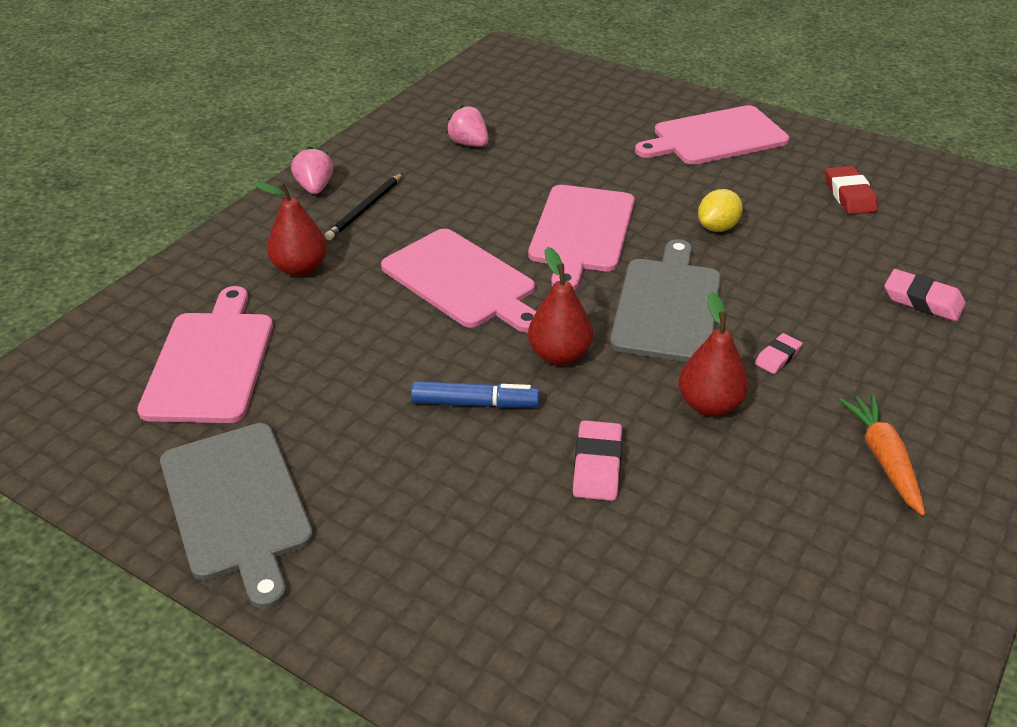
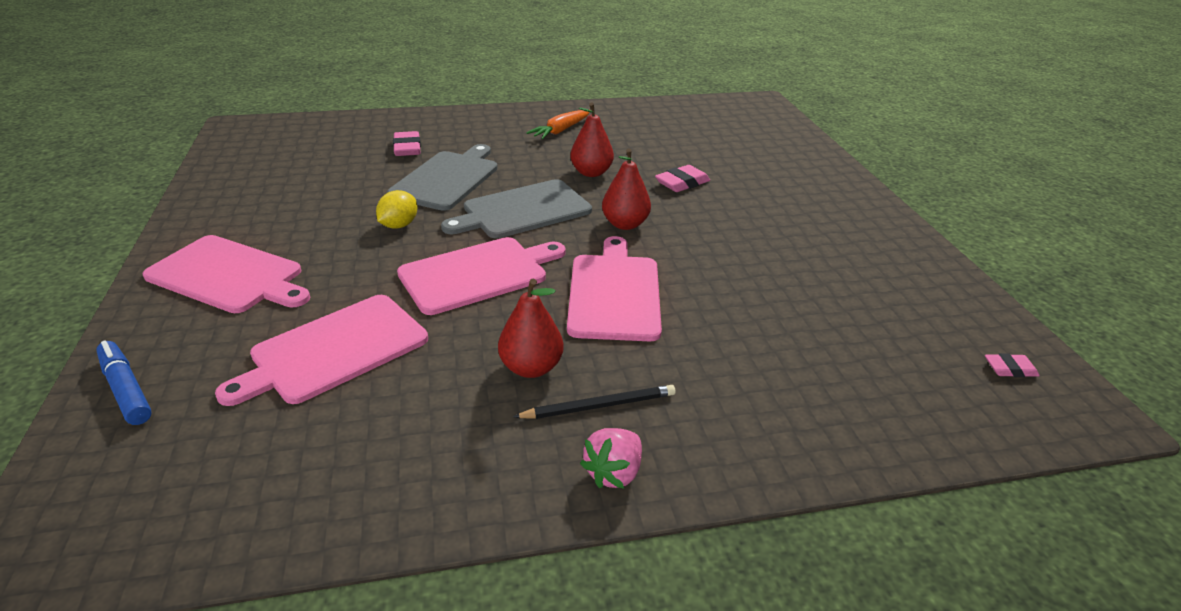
camera: 135 degrees left, 5 degrees down
pink cutting board [137,286,273,423] -> pink cutting board moved to [215,295,428,406]
grey cutting board [160,423,313,609] -> grey cutting board moved to [387,144,498,211]
red pear [254,181,327,276] -> red pear moved to [498,279,564,378]
blue marker [411,381,540,408] -> blue marker moved to [96,341,152,425]
pink strawberry [446,105,489,147] -> none
yellow lemon [698,189,743,232] -> yellow lemon turned 60 degrees counterclockwise [376,190,417,229]
pink eraser [755,333,802,374] -> pink eraser moved to [985,353,1040,377]
red eraser [825,166,878,214] -> none

